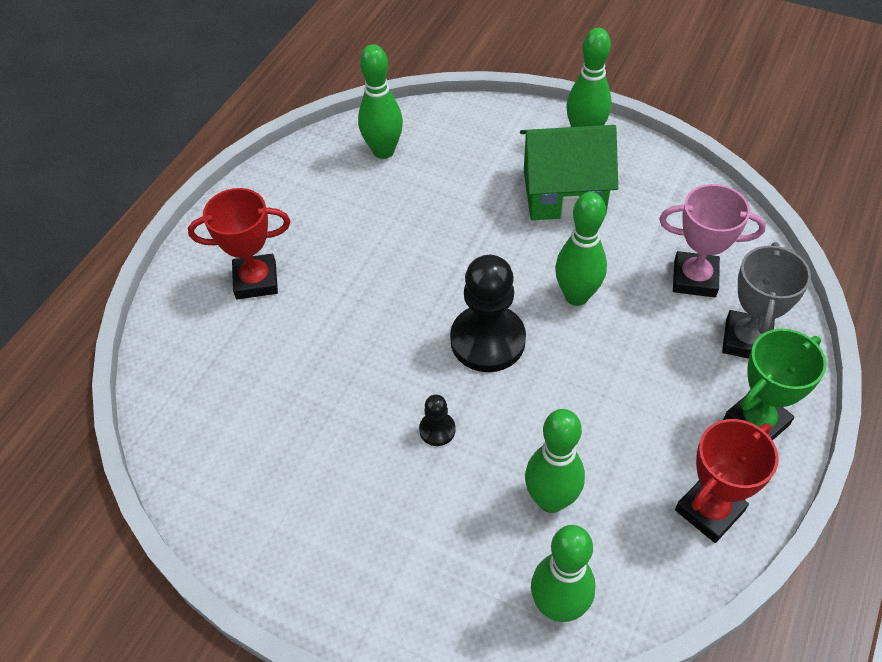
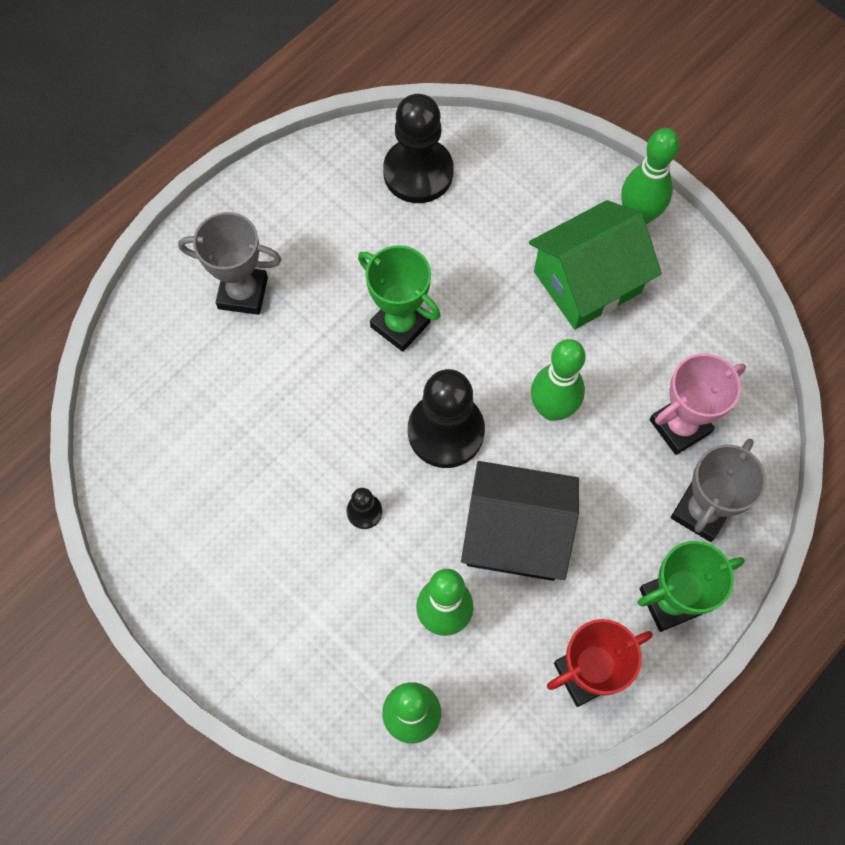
camera: 15 degrees right, 15 degrees up
red trophy [188,188,290,300] -> grey trophy [178,212,281,315]
green bowling pin [358,44,403,159] -> black pawn [383,94,454,203]
green house [520,125,618,220] -> green house turned 45 degrees counterclockwise [529,200,662,329]
pink trophy [659,184,766,297] -> pink trophy turned 60 degrees counterclockwise [650,354,746,455]
none -> green trophy [358,245,440,352]
none -> black house [461,461,579,581]

